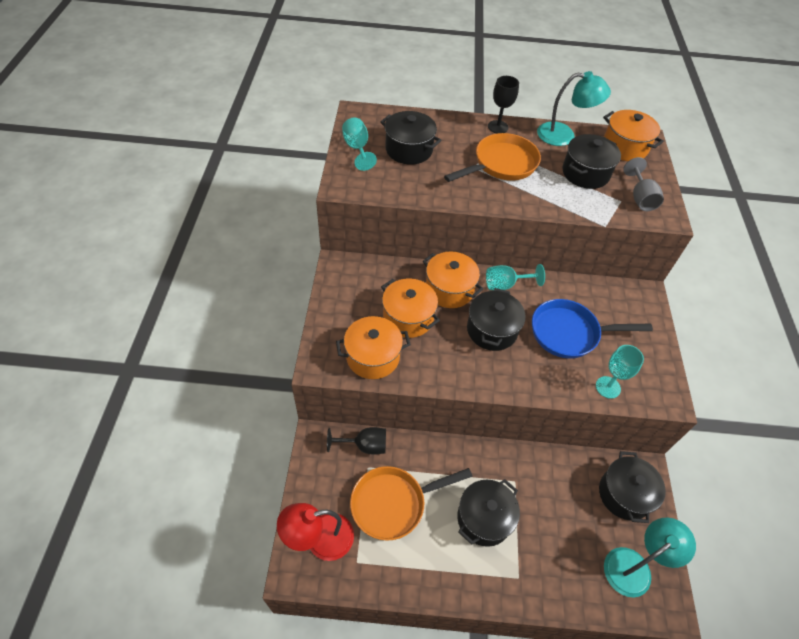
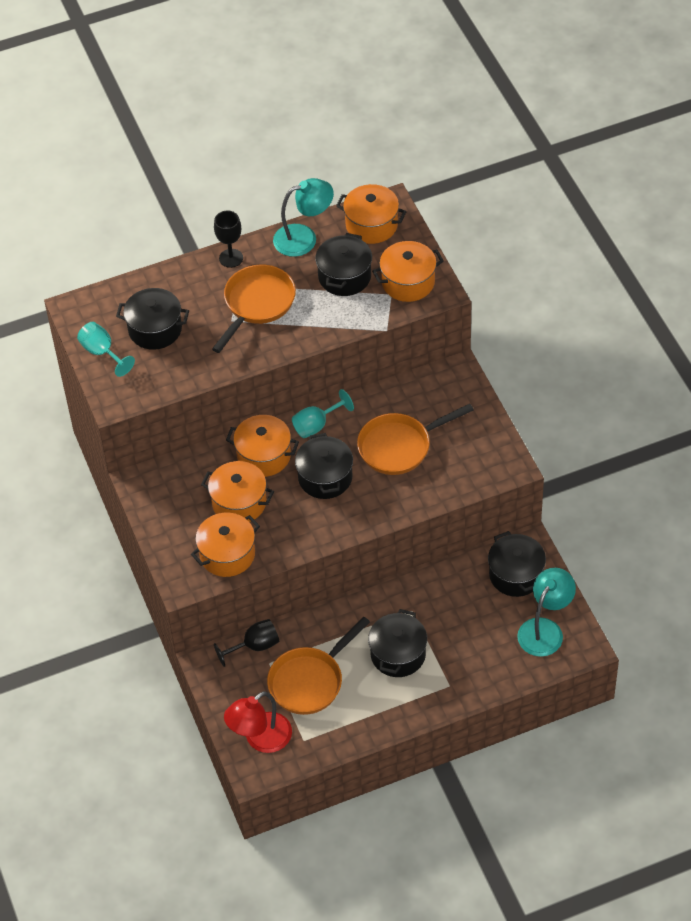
camera: 20 degrees left, 0 degrees up
blue pan [532,299,653,359] -> orange pan [357,404,474,475]
turquoise goblet [596,345,644,399] -> none
grey goblet [623,157,664,211] -> orange pot [372,241,444,302]

